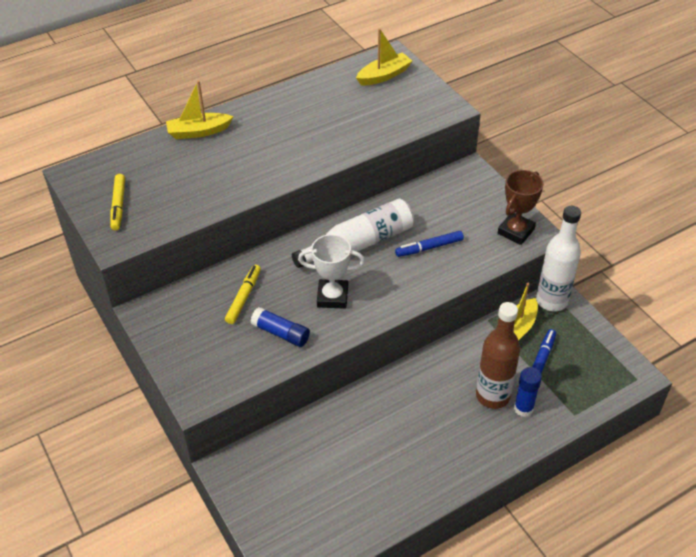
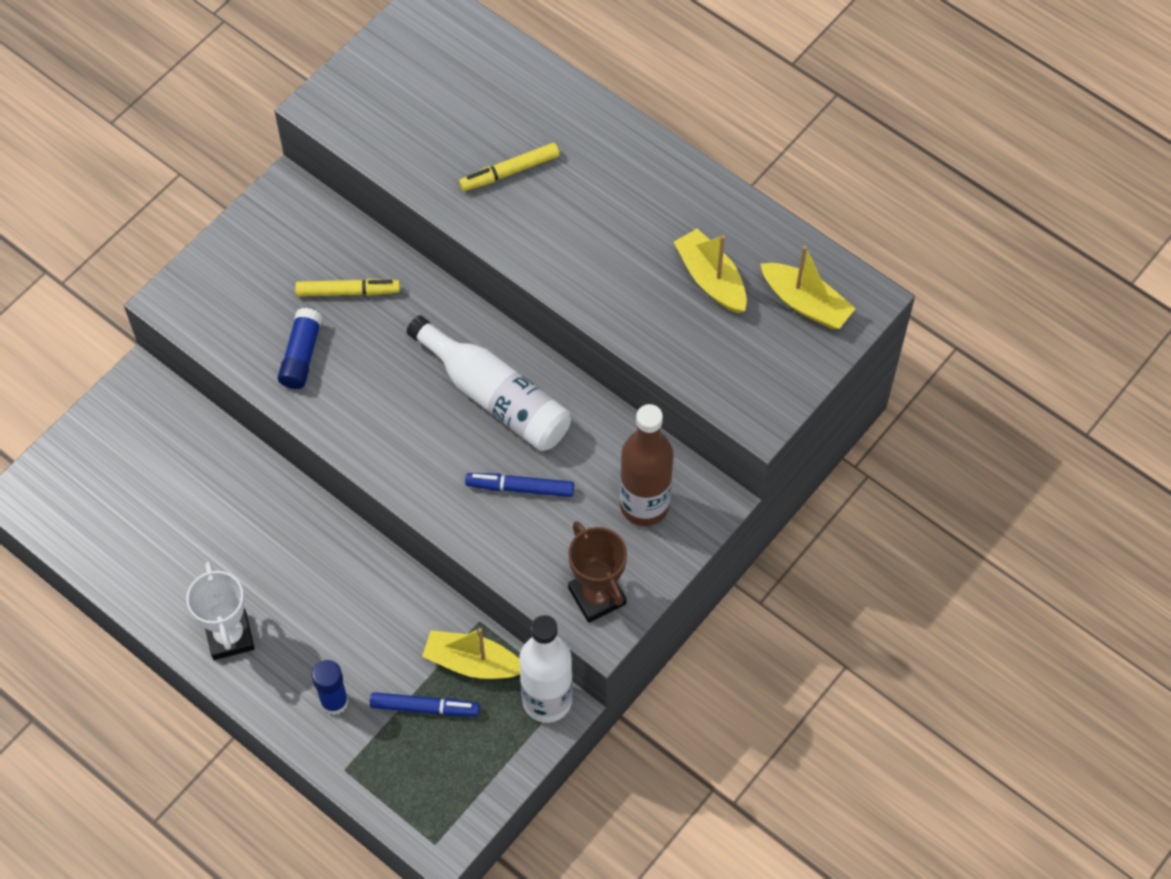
camera: 70 degrees right, 15 degrees up
yellow marker [110,174,125,230] -> yellow marker moved to [459,143,559,191]
yellow boat [166,81,234,139] -> yellow boat moved to [674,229,747,313]
white trophy [298,234,365,309] -> white trophy moved to [186,562,255,660]
blue marker [395,231,464,257] -> blue marker turned 45 degrees counterclockwise [465,473,574,497]
brown bottle [476,302,520,409] -> brown bottle moved to [620,404,673,526]
brown trophy [498,170,544,245] -> brown trophy turned 45 degrees clockwise [568,521,627,623]

